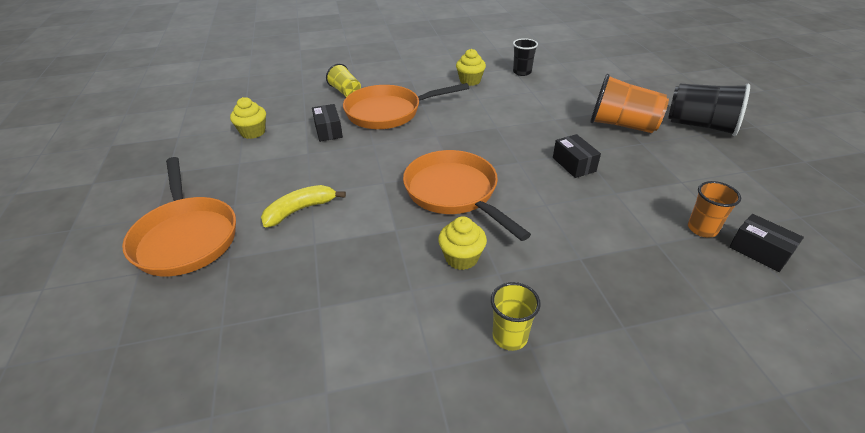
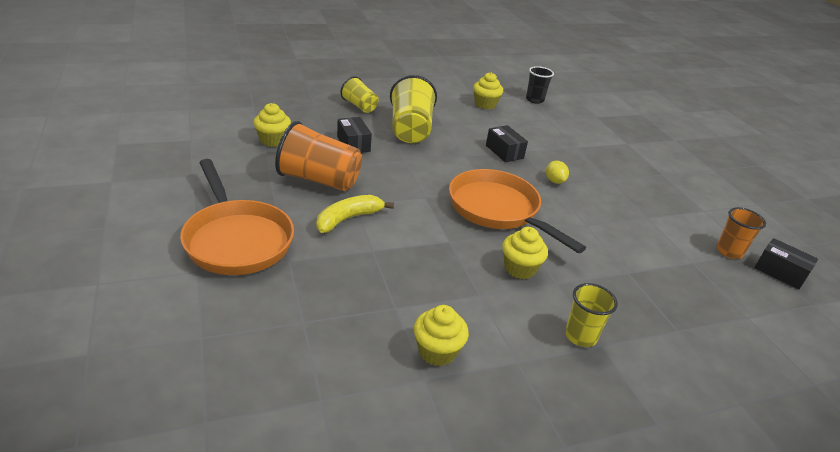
camera: 10 degrees left, 5 degrees down
orange pan [343,83,469,129] -> yellow cup [390,75,437,143]
black box [553,134,601,178] -> black box moved to [486,125,528,162]
orange cup [590,74,669,133] -> orange cup moved to [275,121,362,191]
black cup [668,84,750,136] -> none
none -> yellow cupcake [414,305,469,366]
none -> yellow lemon [546,161,569,184]

